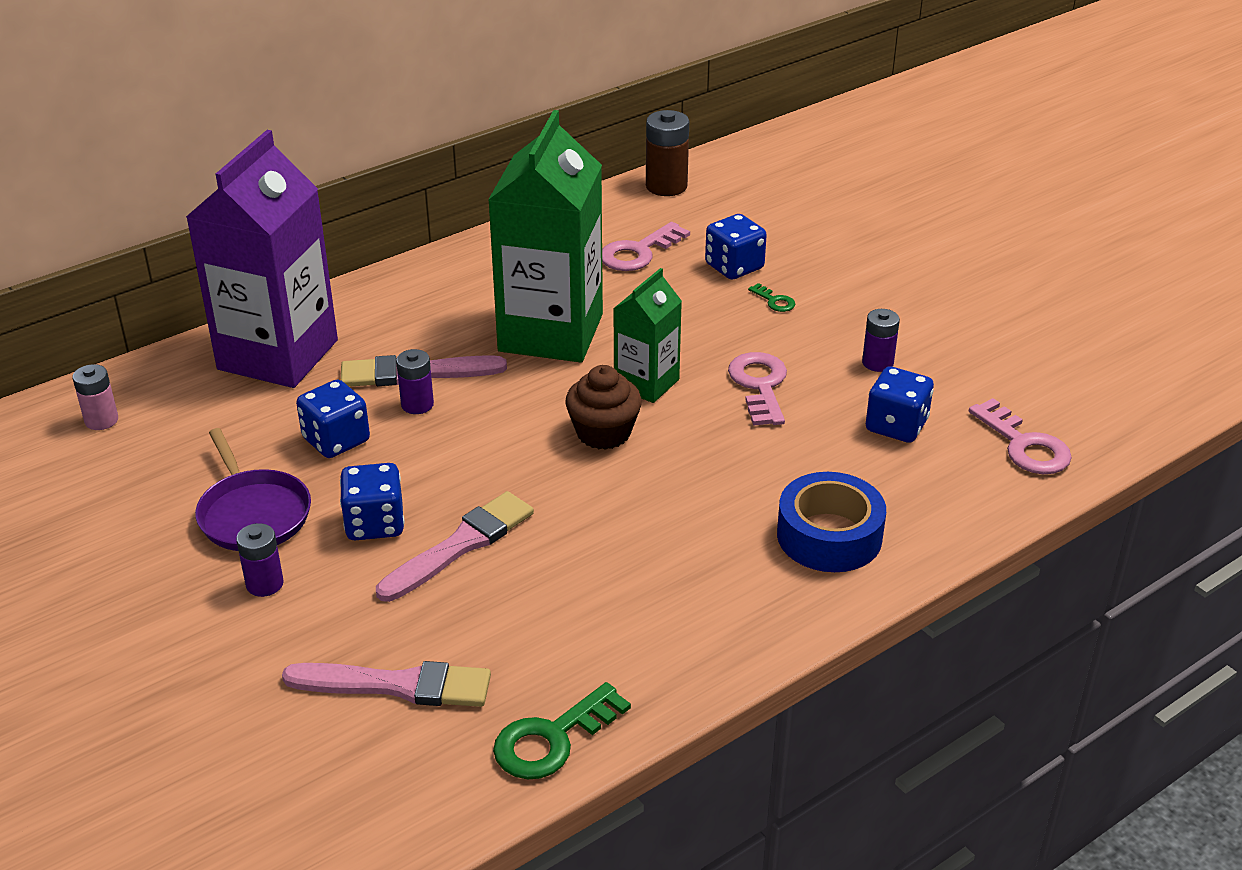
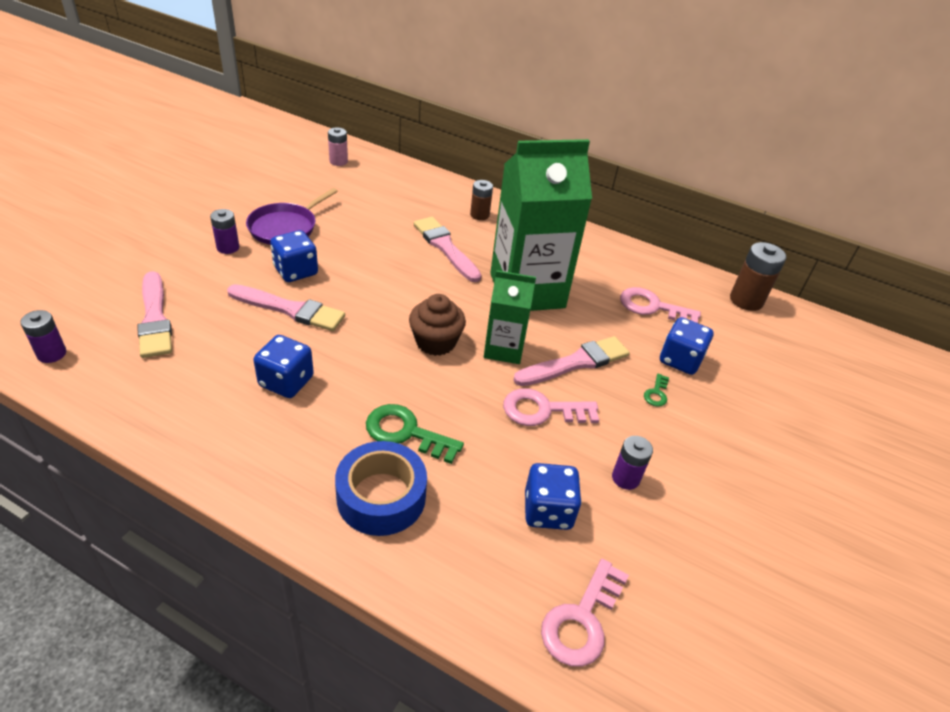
camera: 60 degrees right, 5 degrees up
purple carton [186,130,338,388] -> none
blue dice [296,379,370,458] -> blue dice moved to [254,335,314,398]
purple battery [396,349,434,414] -> purple battery moved to [21,310,66,363]
green key [493,682,631,779] -> green key moved to [366,404,464,464]
pink key [728,352,787,426] -> pink key turned 150 degrees counterclockwise [503,388,599,426]
none -> brown battery [470,180,493,220]
none -> pink brush [513,336,630,386]

